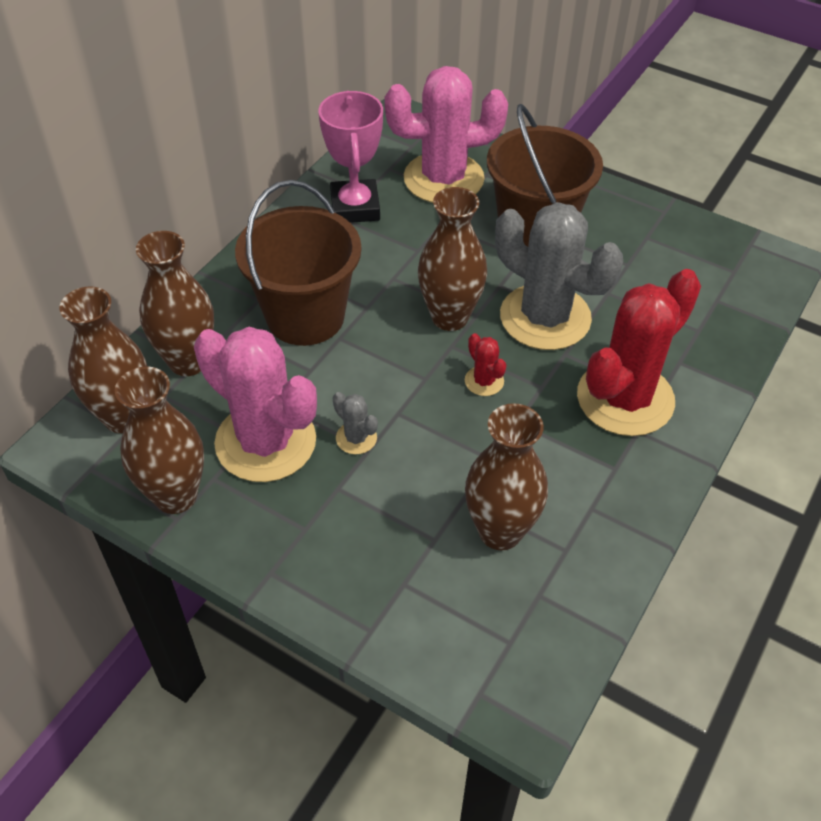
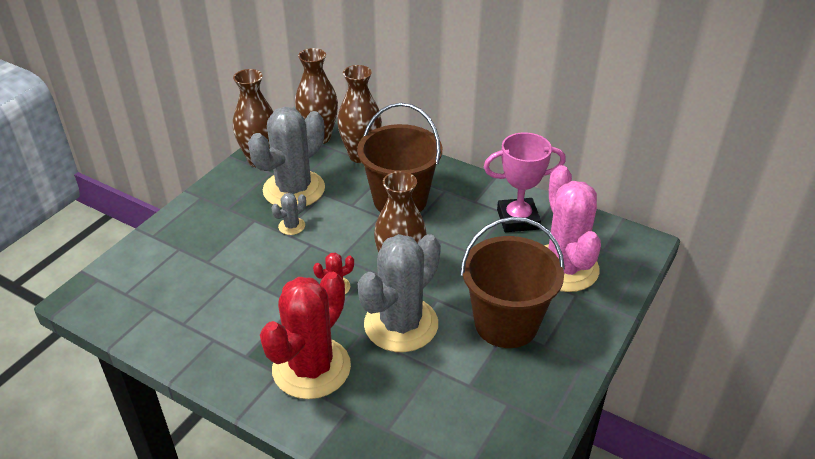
camera: 90 degrees right, 10 degrees down
pink cactus [194,327,317,482] -> grey cactus [248,107,325,208]
brown vase [465,403,548,550] -> none
red cactus [577,269,701,436] -> red cactus turned 75 degrees clockwise [260,272,351,399]

